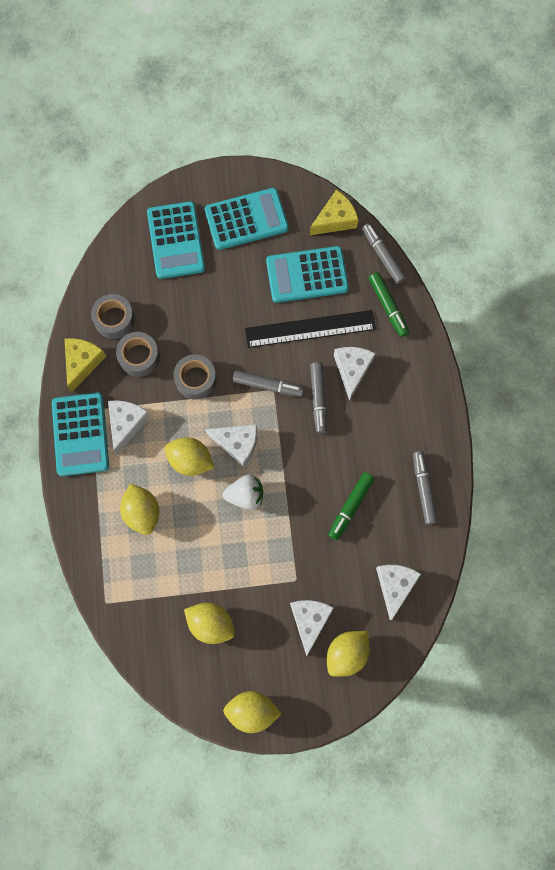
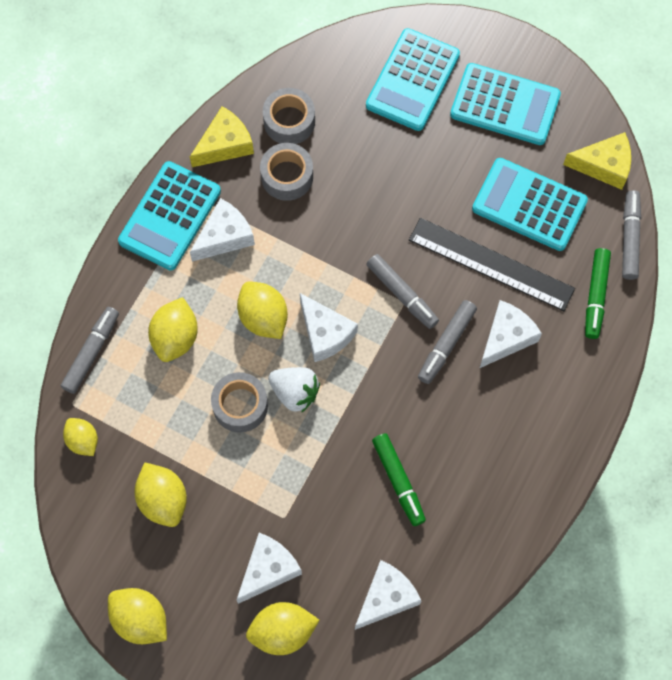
camera: 35 degrees right, 5 degrees down
grey tape [173,354,217,400] -> grey tape moved to [211,372,268,433]
green marker [328,472,375,540] -> green marker turned 90 degrees counterclockwise [372,433,426,526]
grey marker [413,451,438,525] -> grey marker moved to [61,307,119,394]
none -> yellow lemon [63,418,98,456]

